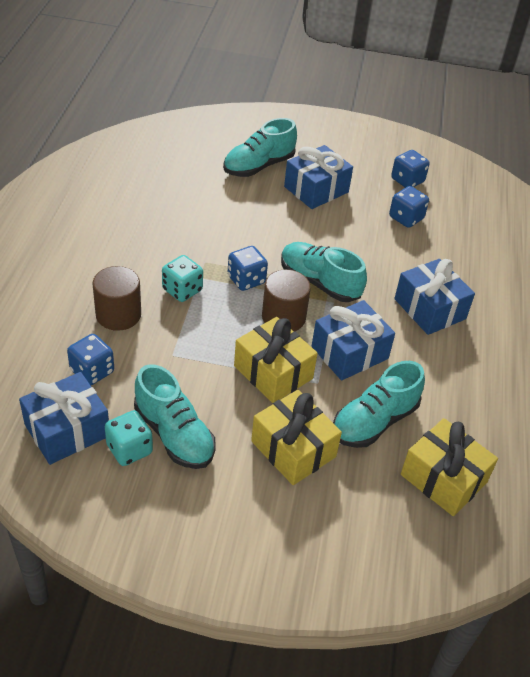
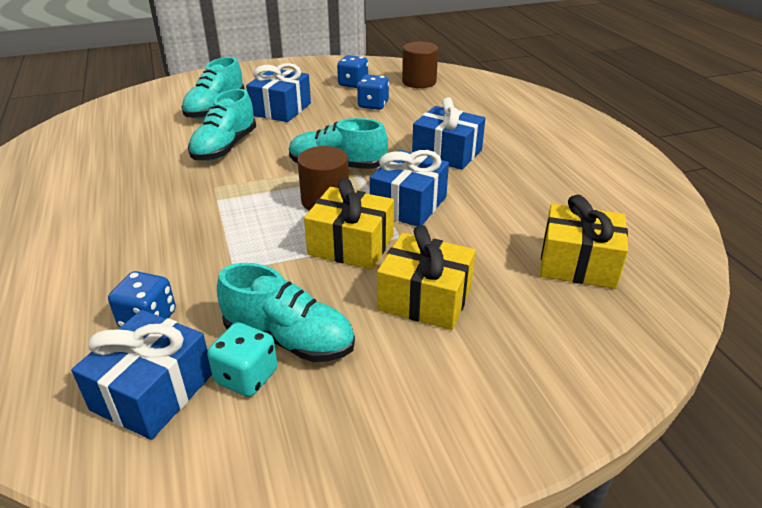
camera: 25 degrees left, 10 degrees down
brown cylinder [92,266,141,331] -> brown cylinder moved to [402,42,438,88]
turquoise dice [162,255,203,302] -> none
blue dice [228,246,268,291] -> none
turquoise shoe [333,361,425,448] -> turquoise shoe moved to [188,89,256,161]

